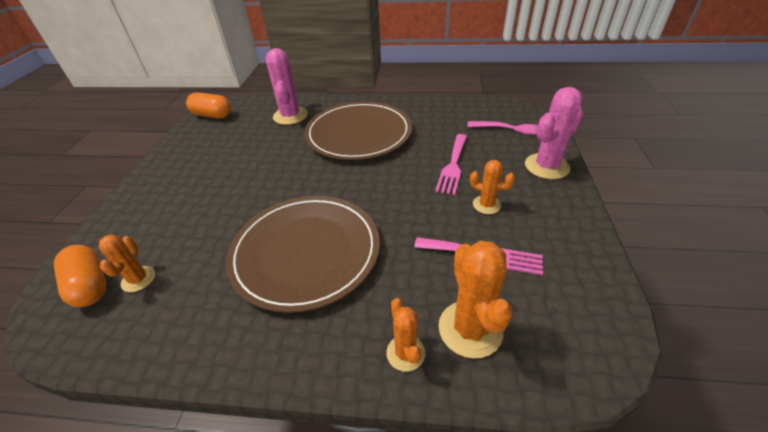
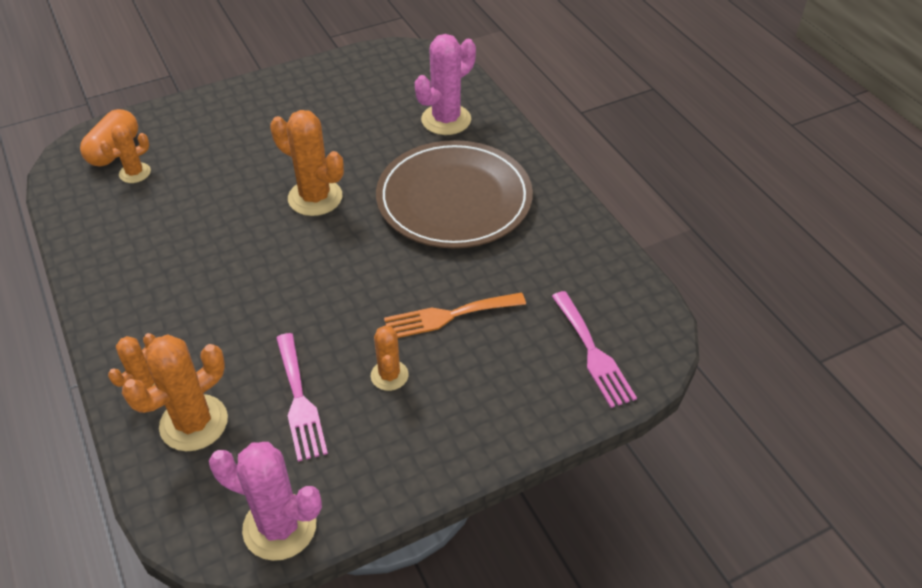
camera: 55 degrees right, 5 degrees up
orange capsule [186,92,231,118] -> none
brown plate [226,196,380,313] -> none
pink fork [435,134,467,195] -> orange fork [384,293,526,338]
pink cactus [525,87,583,179] -> pink cactus moved to [209,442,322,561]
none -> orange cactus [270,110,344,216]

